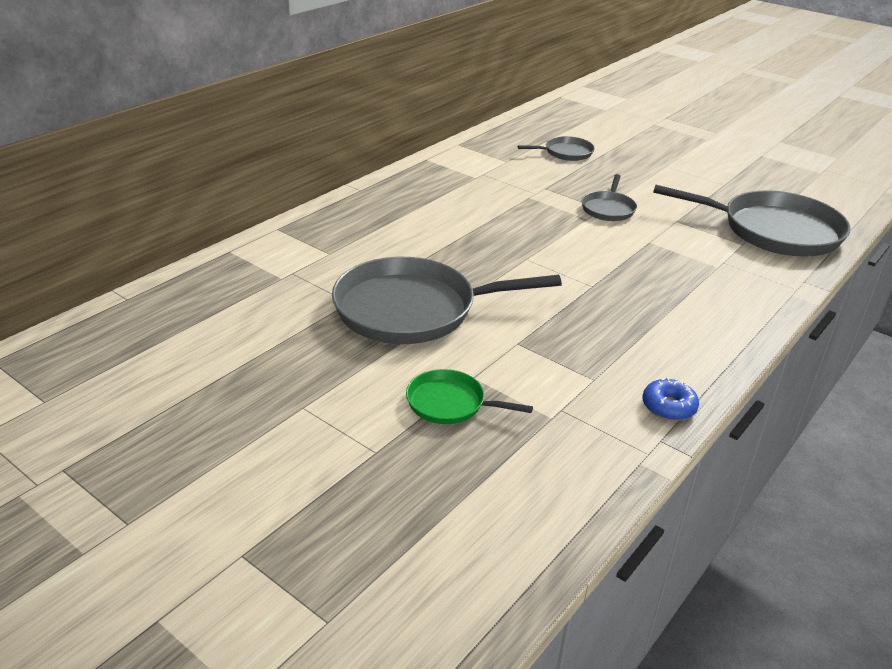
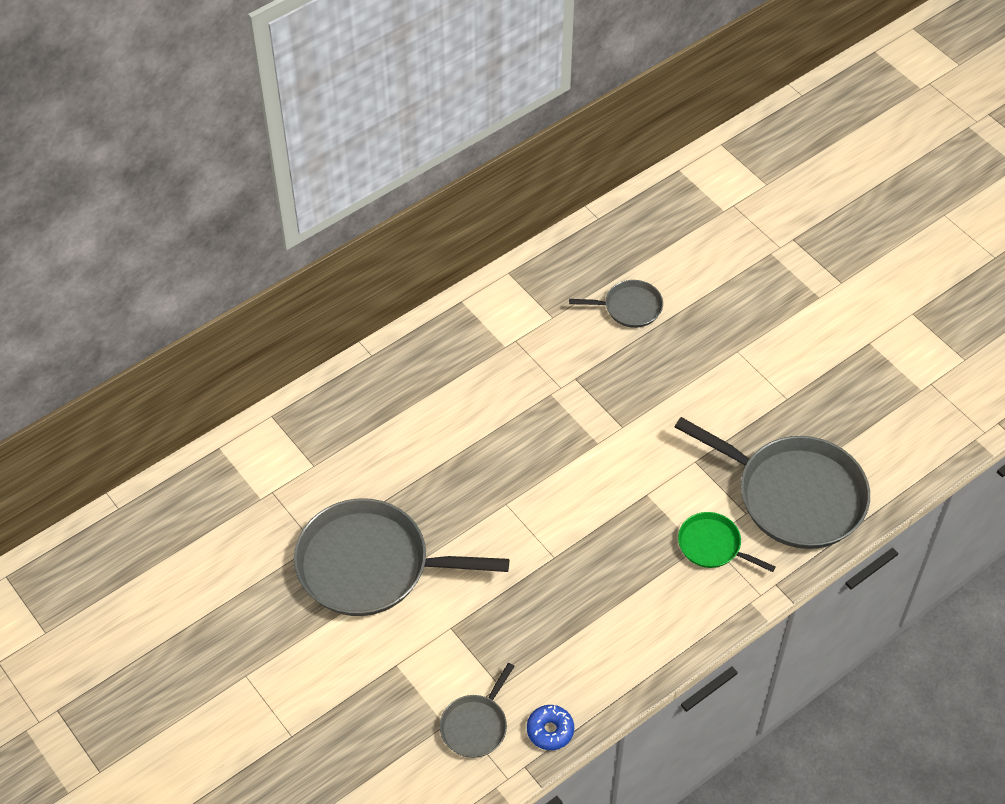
camera: 15 degrees right, 20 degrees up
green pan [406,369,533,424] -> green pan moved to [678,512,776,572]
grey pan [582,174,637,221] -> grey pan moved to [440,663,515,758]

